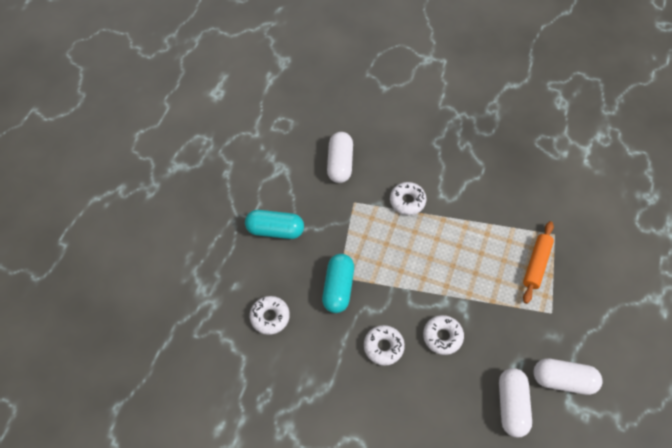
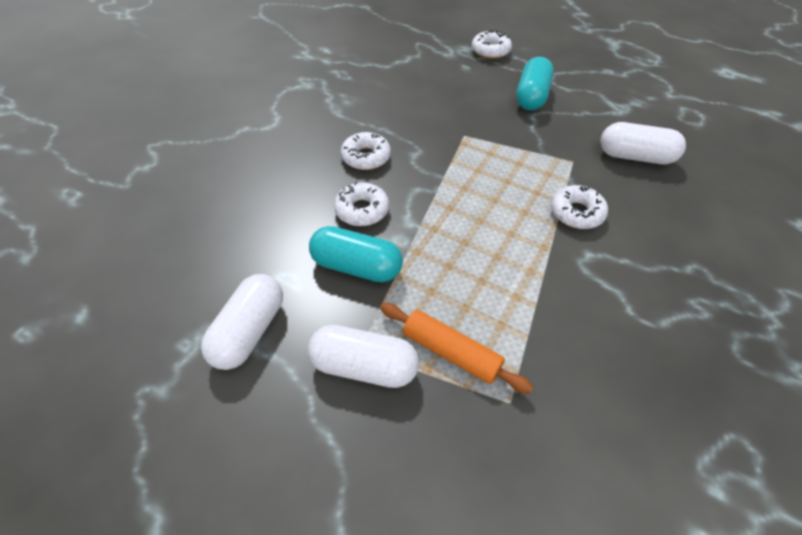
camera: 100 degrees right, 10 degrees down
white donut [250,296,290,335] -> white donut moved to [472,30,512,59]
turquoise capsule [322,254,354,313] -> turquoise capsule moved to [309,226,403,282]
white capsule [499,368,532,437] -> white capsule moved to [308,325,419,388]

